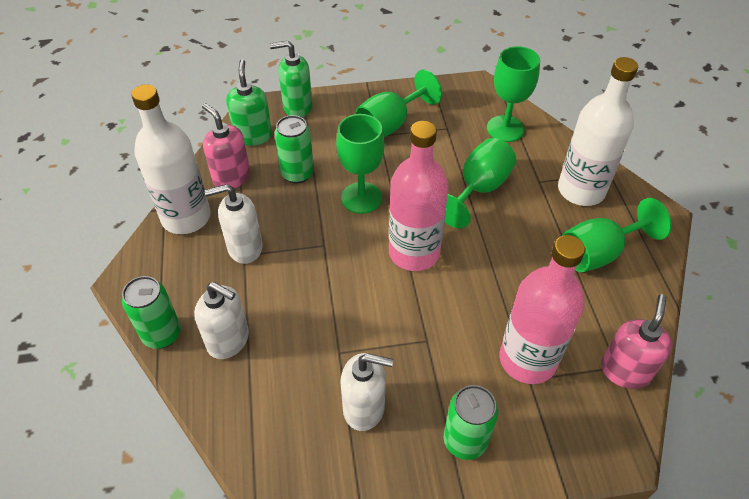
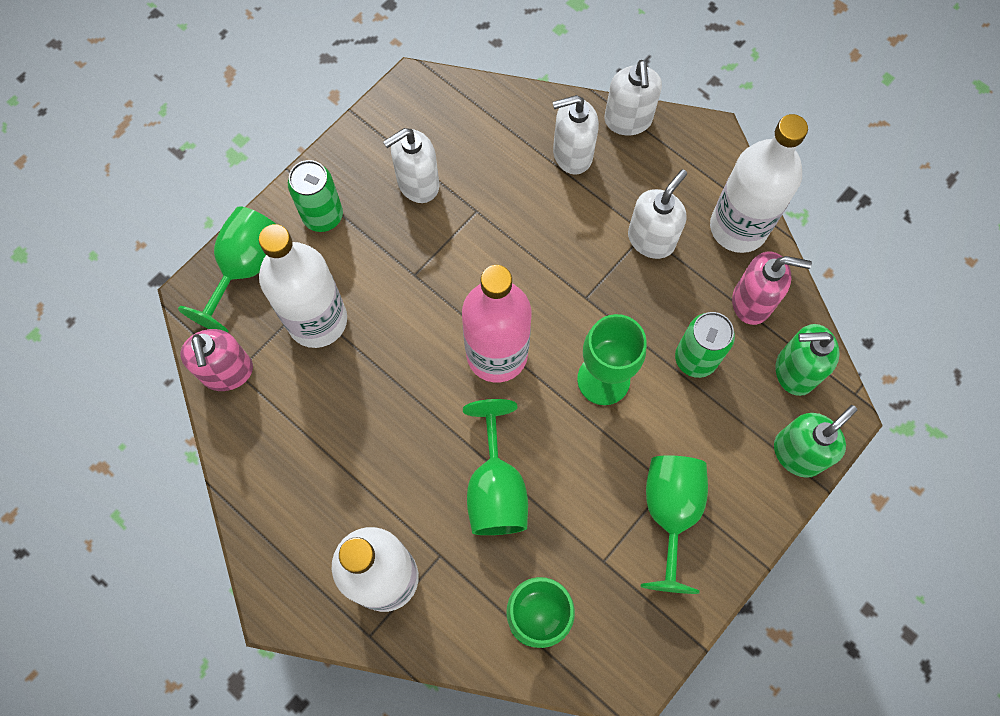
camera: 140 degrees right, 20 degrees up
green can [122,276,181,349] -> white soap dispenser [604,60,662,135]
green soap dispenser [226,59,272,146] -> green soap dispenser turned 135 degrees clockwise [776,324,839,396]
pink bottle [499,235,585,384] -> white bottle [259,224,347,348]
green goblet [562,198,672,272] -> green goblet moved to [178,206,276,333]

